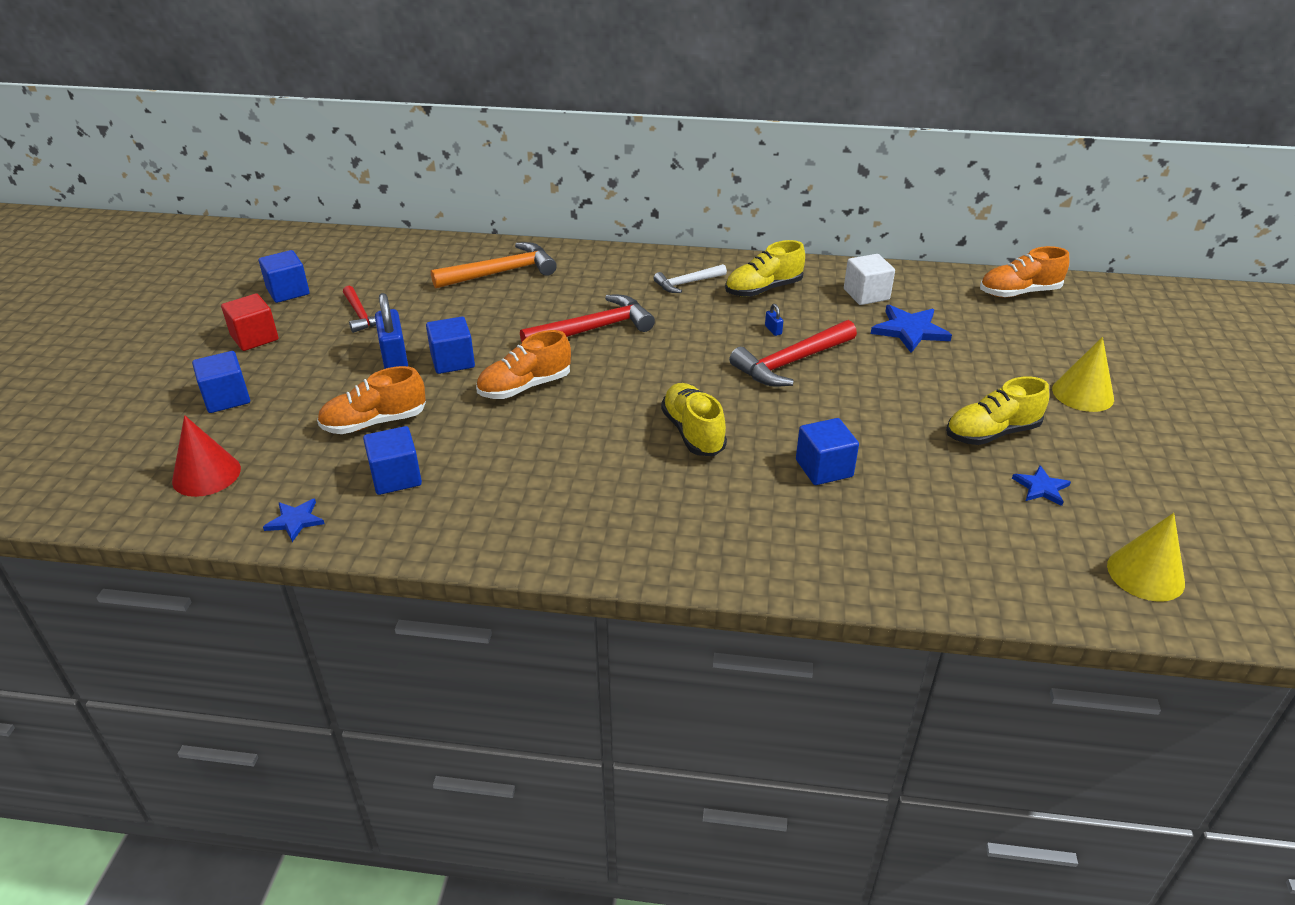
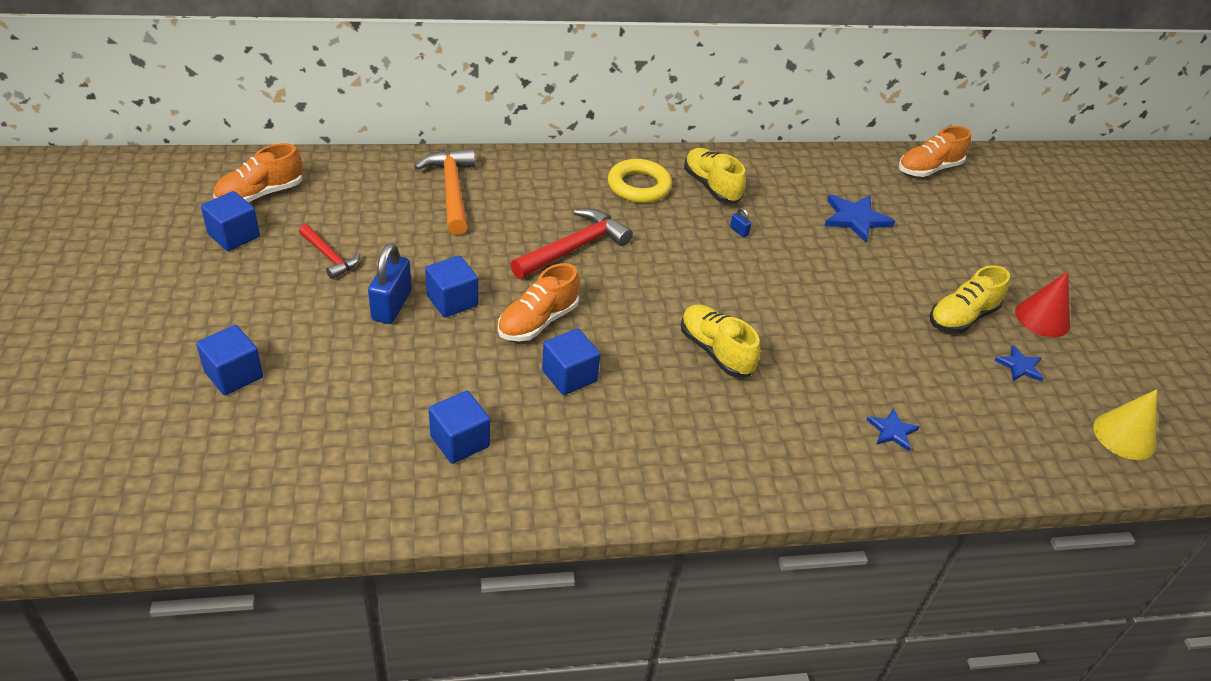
camera: 20 degrees left, 5 degrees up
red cone [172,415,241,497] -> red cone moved to [1015,271,1070,337]
red cube [221,293,279,351] -> none
blue star [263,498,325,542] -> blue star moved to [866,408,920,451]
orange shoe [317,366,426,434] -> orange shoe moved to [213,143,303,203]
blue padlock [375,293,408,369] -> blue padlock turned 45 degrees clockwise [368,243,412,324]
orange hammer [431,242,557,289] -> orange hammer turned 60 degrees counterclockwise [414,149,475,235]
white hammer [653,264,727,293] -> yellow ring [608,159,672,203]
yellow shoe [725,240,805,297] -> yellow shoe turned 105 degrees clockwise [684,148,746,203]
red hammer [729,320,857,387] -> none
blue cube [796,418,859,485] -> blue cube moved to [542,328,600,395]
white cube [844,254,895,305] -> none
yellow cone [1052,337,1114,412] -> none

